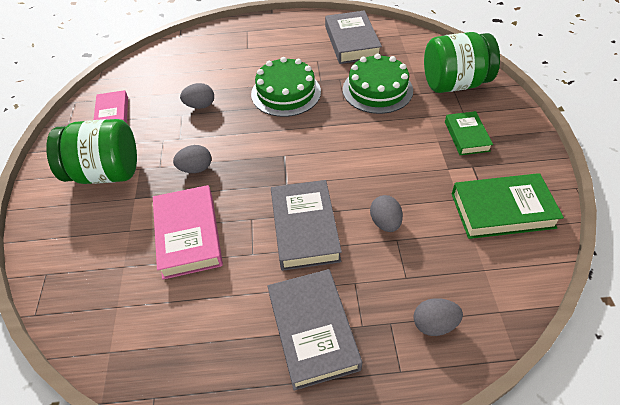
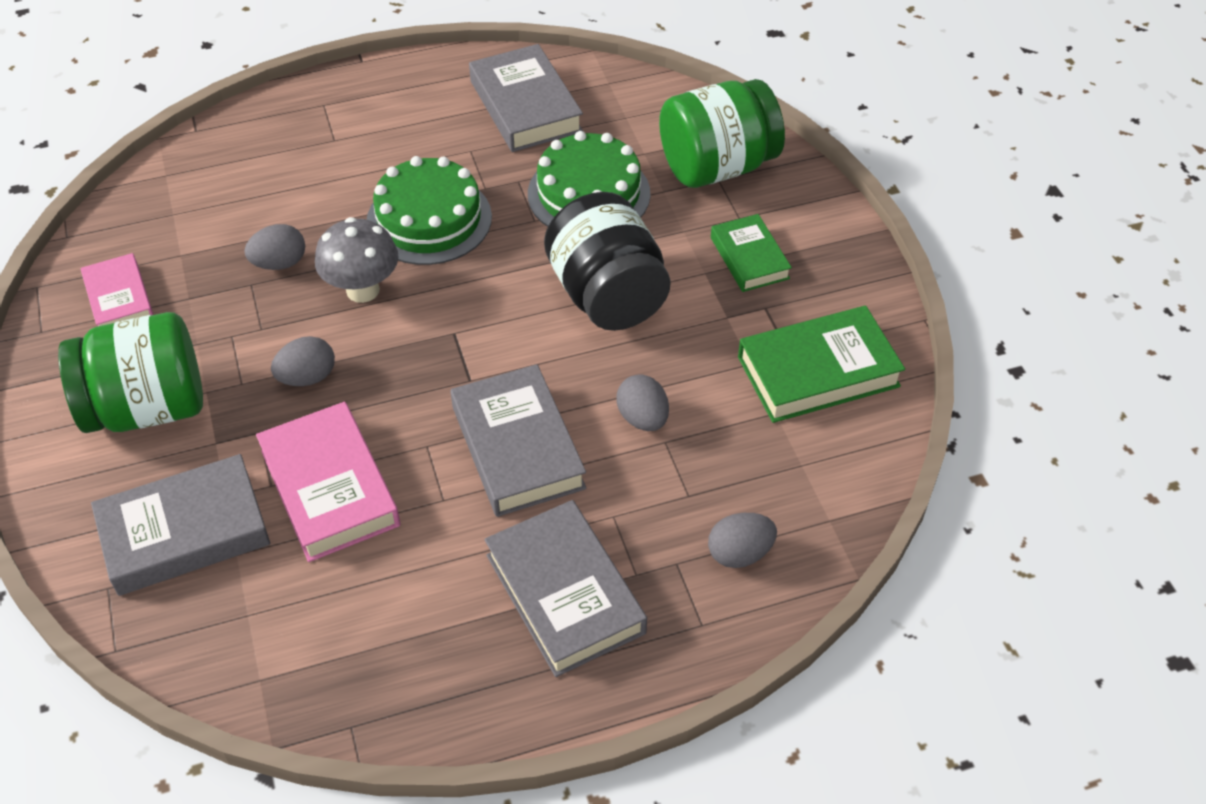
camera: 15 degrees left, 0 degrees up
none -> grey book [91,454,270,596]
none -> grey mushroom [315,217,399,303]
none -> black jar [544,192,671,331]

